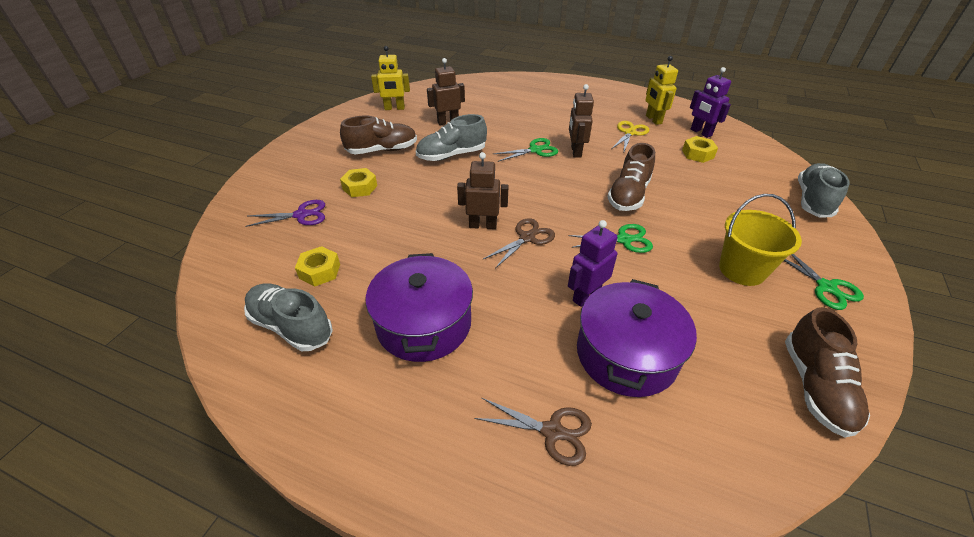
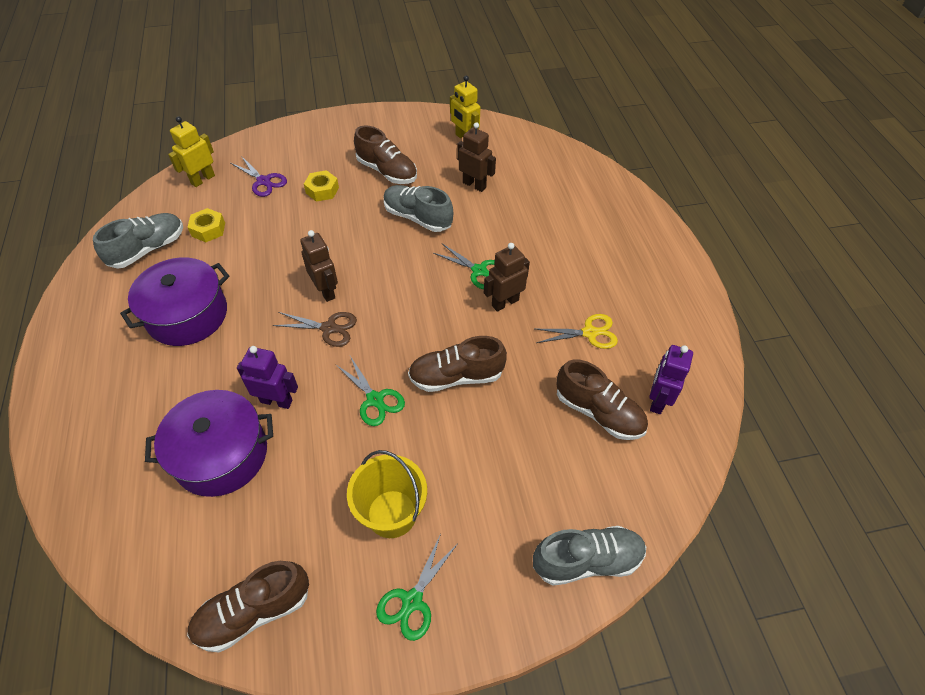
camera: 55 degrees right, 10 degrees up
grey shoe [244,284,333,351] -> grey shoe turned 45 degrees clockwise [93,213,183,269]
brown scissors [474,398,592,466] -> none
yellow robot [645,56,678,125] -> yellow robot moved to [168,116,215,187]
yellow nut [682,136,718,163] -> brown shoe [556,359,648,440]

